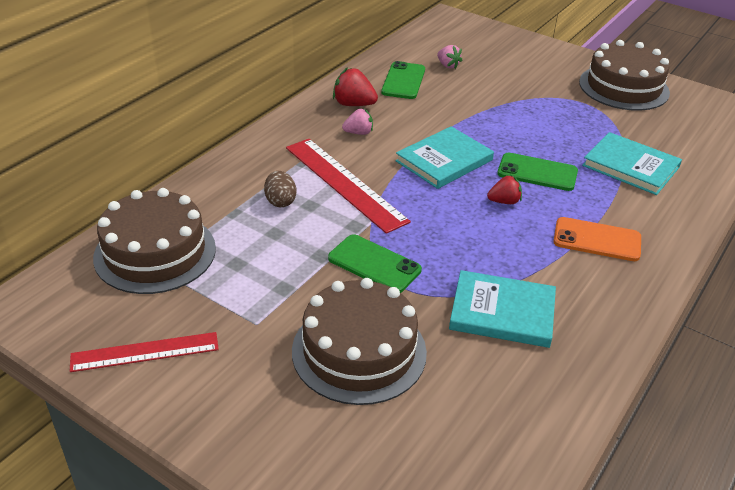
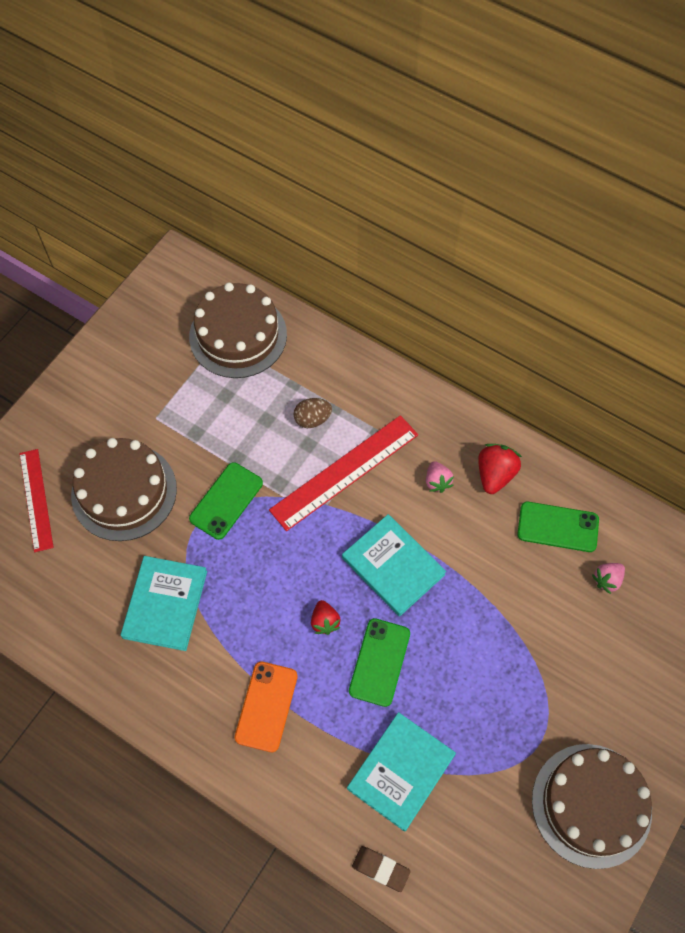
camera: 90 degrees right, 25 degrees up
red ruler [70,332,219,372] -> red ruler moved to [19,449,54,552]
none -> brown eraser [352,846,411,892]

